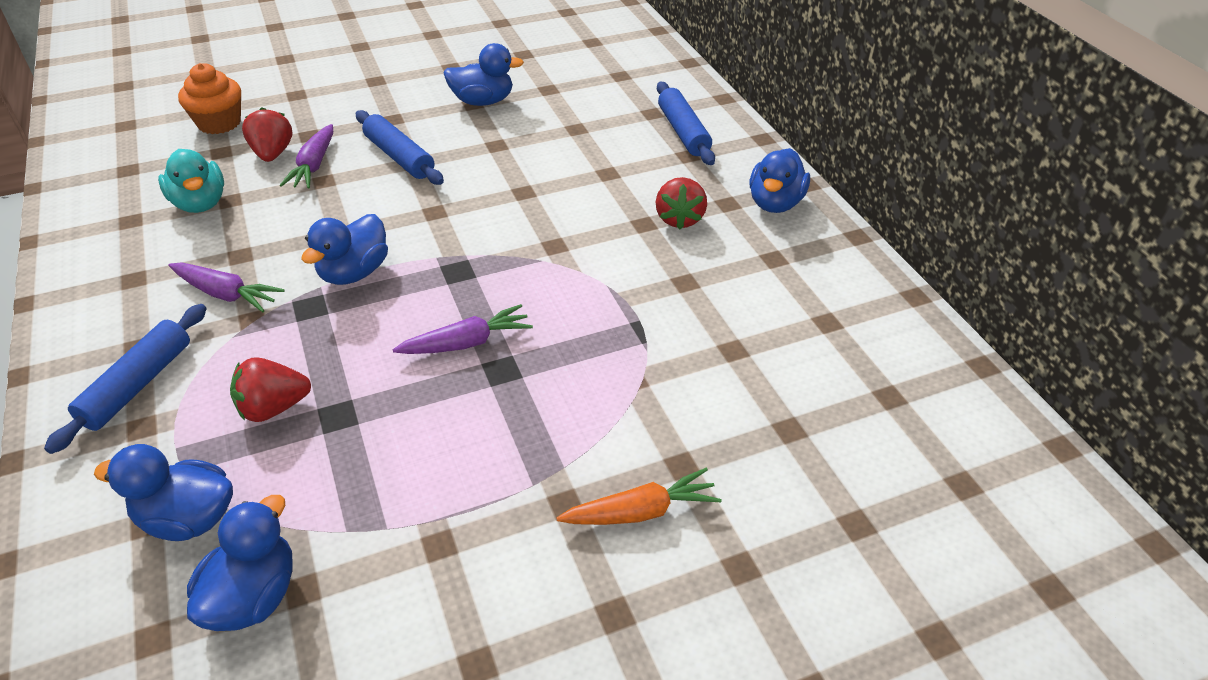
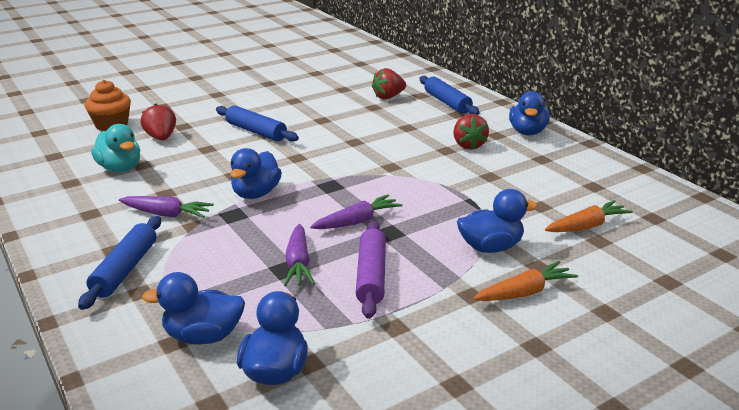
camera: 10 degrees left, 15 degrees down
red strawberry [230,357,311,422] -> red strawberry moved to [372,68,406,100]
purple carrot [280,124,333,188] -> purple carrot moved to [284,224,315,286]
blue duck [444,43,524,106] -> blue duck moved to [457,189,538,253]
none -> purple rolling pin [356,221,386,319]
none -> orange carrot [545,200,633,232]

